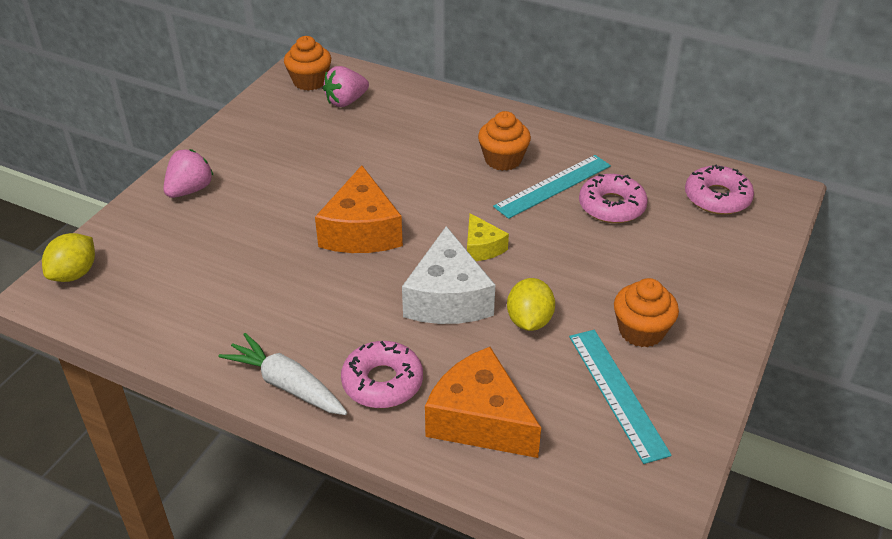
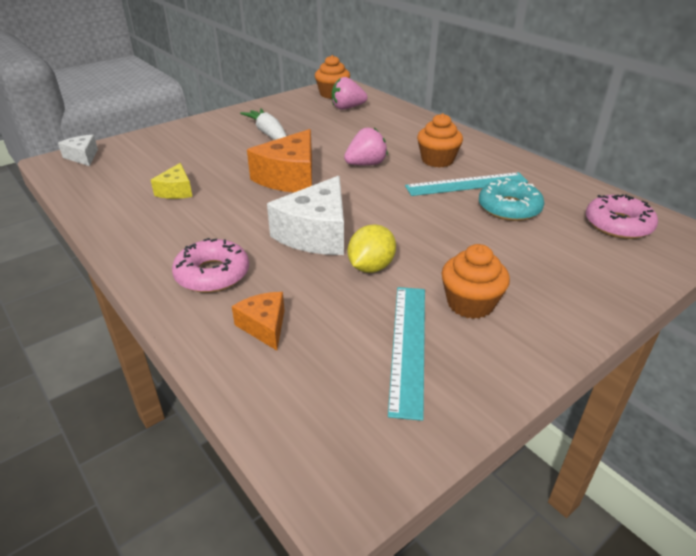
camera: 25 degrees right, 5 degrees down
yellow lemon [42,233,95,282] -> white cheese [58,135,98,166]
pink strawberry [163,149,214,198] -> pink strawberry moved to [344,128,388,166]
white carrot [218,333,347,415] -> white carrot moved to [240,108,287,140]
orange cheese [425,347,541,458] -> orange cheese [232,292,285,351], size x0.53
yellow cheese [467,213,509,261] -> yellow cheese moved to [151,163,193,199]
pink donut [579,174,648,223] -> turquoise donut [479,178,544,221]

